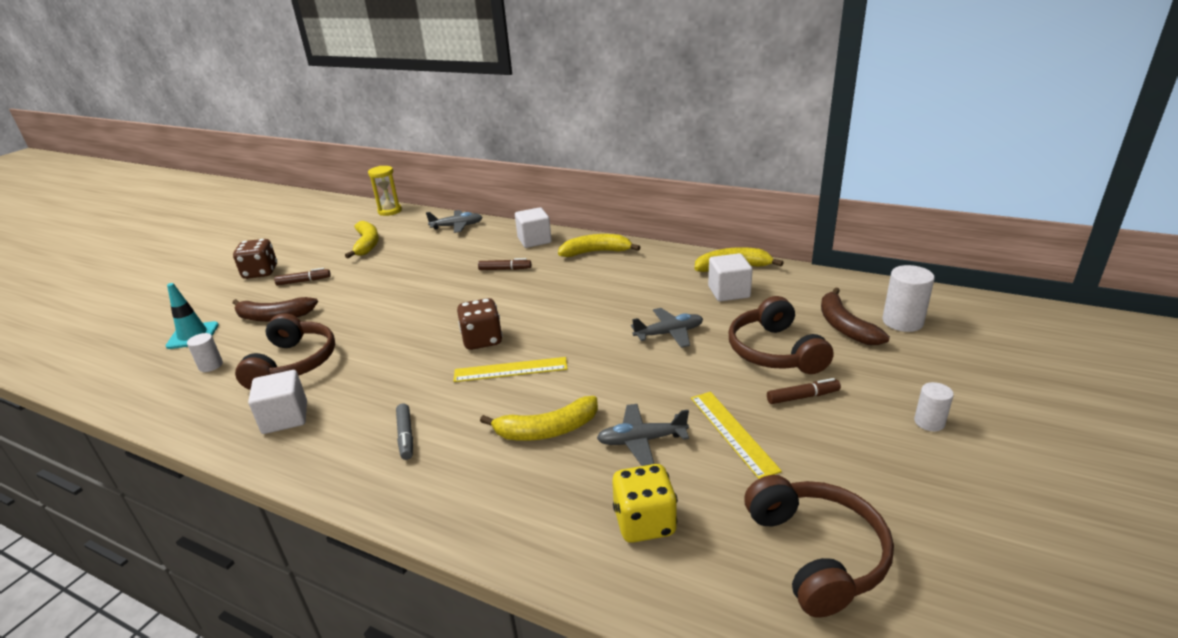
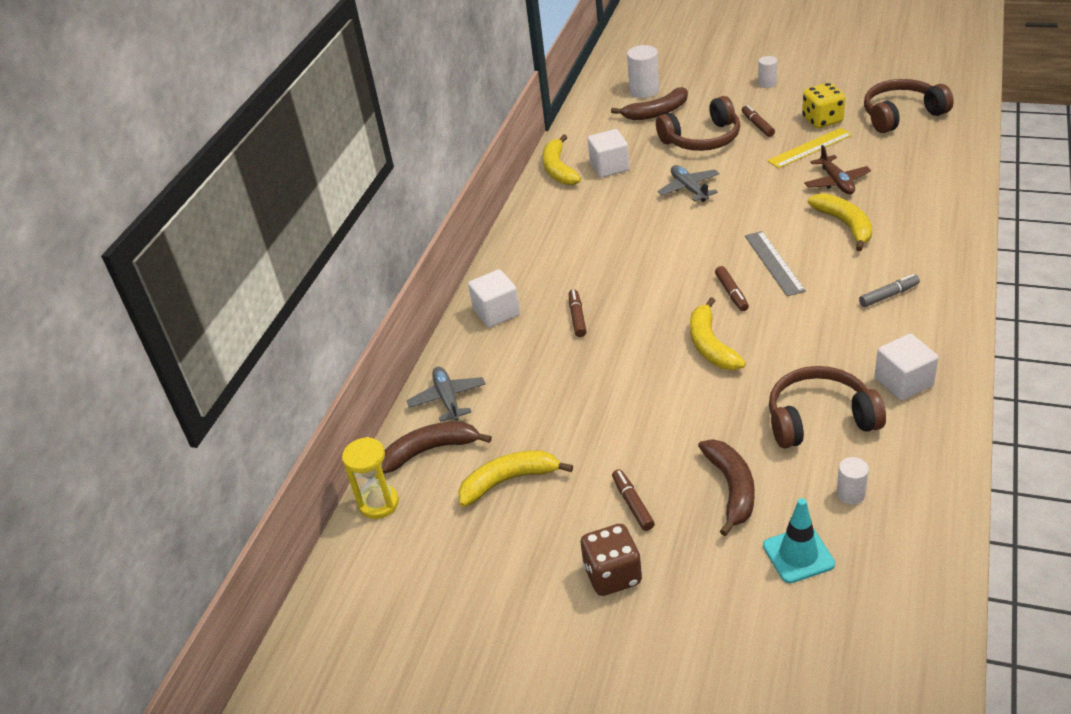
camera: 95 degrees left, 10 degrees up
yellow ruler [453,357,568,382] -> grey ruler [745,231,806,296]
brown dice [457,298,503,350] -> brown marker [715,266,749,311]
yellow banana [558,234,640,257] -> yellow banana moved to [690,297,746,370]
grey plane [597,404,689,466] -> brown plane [804,145,871,194]
yellow dice [612,464,678,543] -> yellow dice moved to [802,83,845,128]
none -> brown banana [381,422,492,474]

